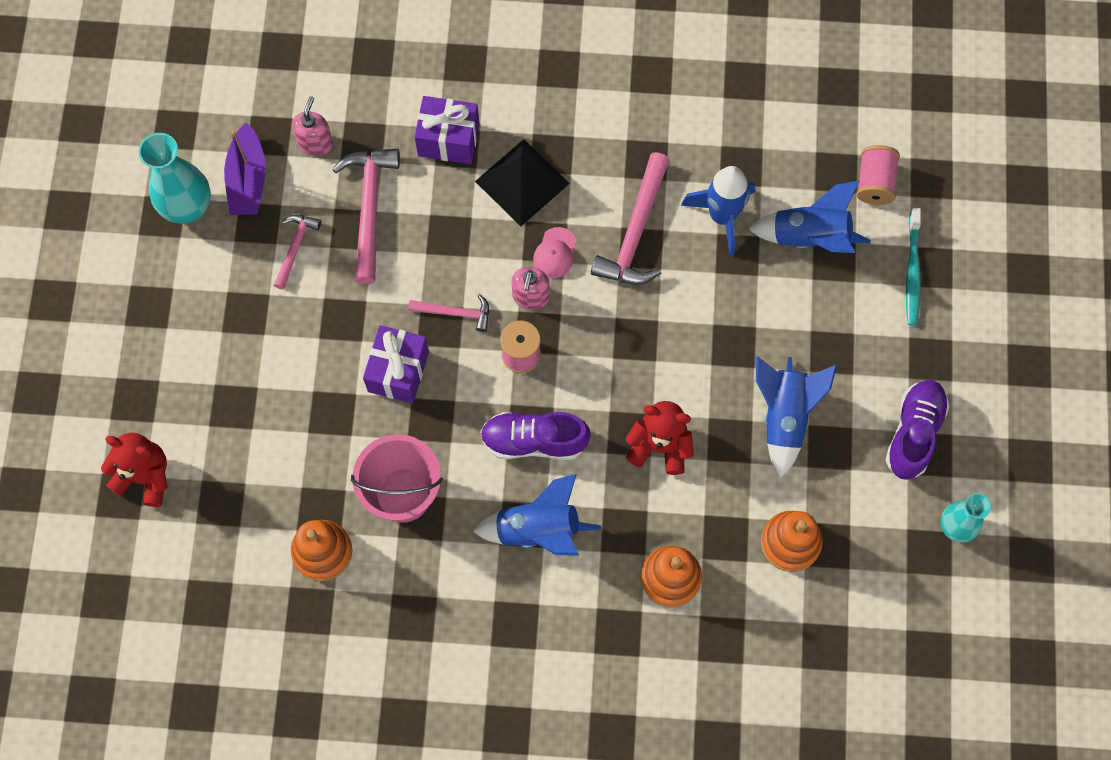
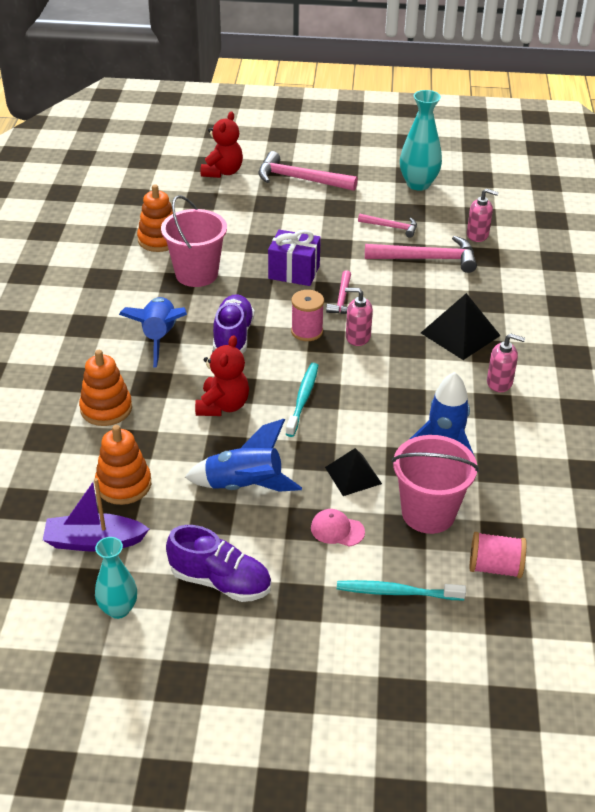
camera: 90 degrees right, 30 degrees down
purple boat [224,122,266,215] -> purple boat moved to [43,478,149,552]
purple gift [414,96,479,164] -> none
pink cap [533,227,577,278] -> pink cap moved to [311,509,365,547]
pink hammer [591,152,670,285] -> pink hammer moved to [258,151,358,191]
blue rocket [749,180,870,253] -> pink bucket [392,435,479,534]
none -> turquoise toothbrush [286,363,318,437]
none -> black pyramid [325,448,382,496]
none -> pink soap dispenser [487,334,525,392]

